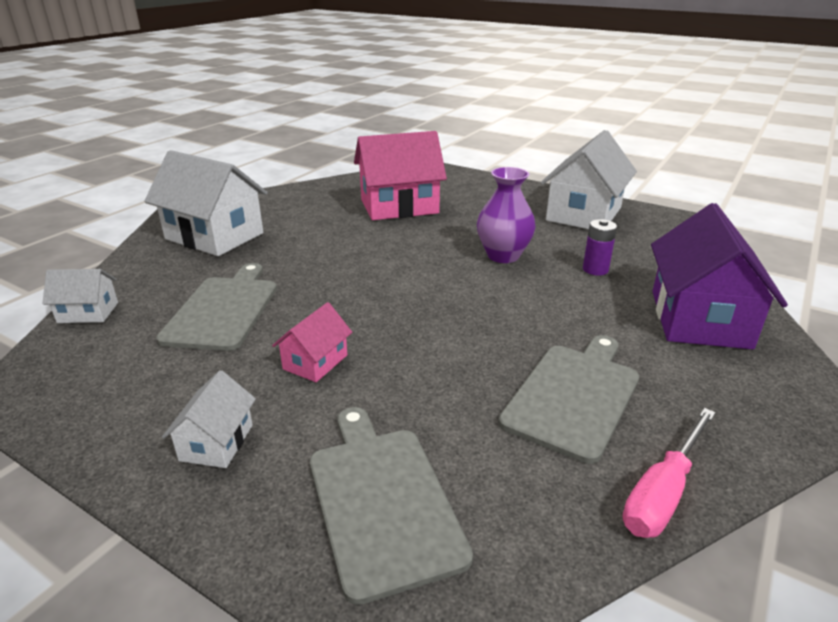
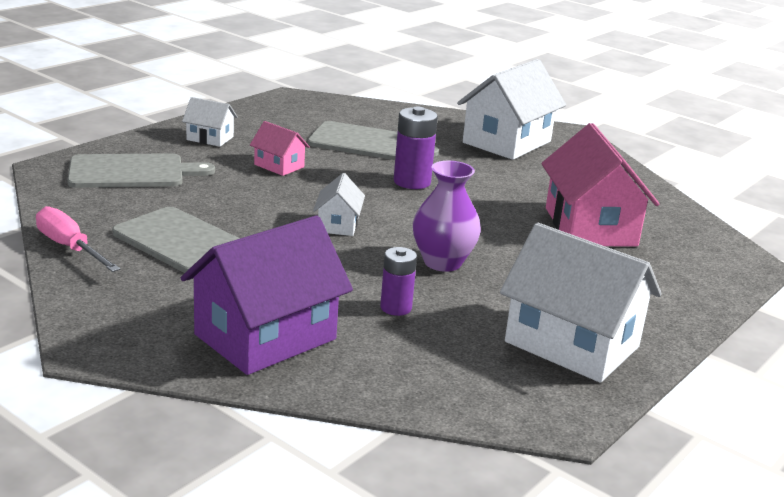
camera: 95 degrees right, 5 degrees down
white house [42,269,118,323] -> white house moved to [313,173,365,236]
purple house [651,203,788,350] -> purple house turned 60 degrees counterclockwise [181,215,353,375]
none -> purple battery [394,106,438,189]

